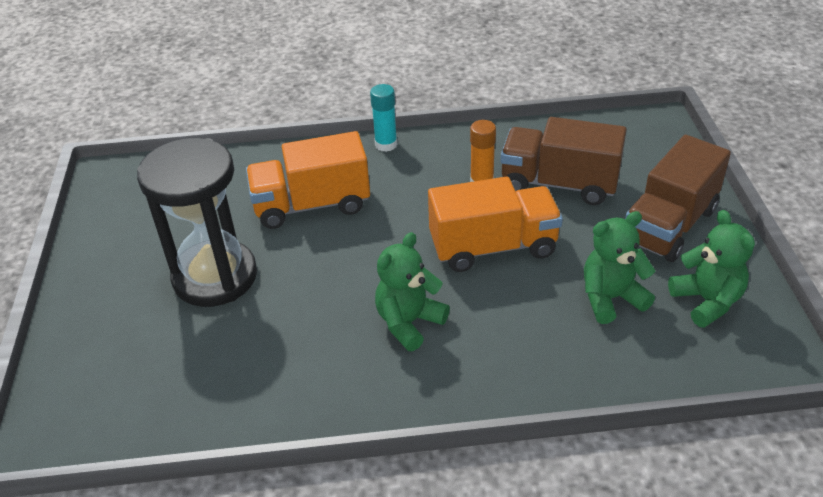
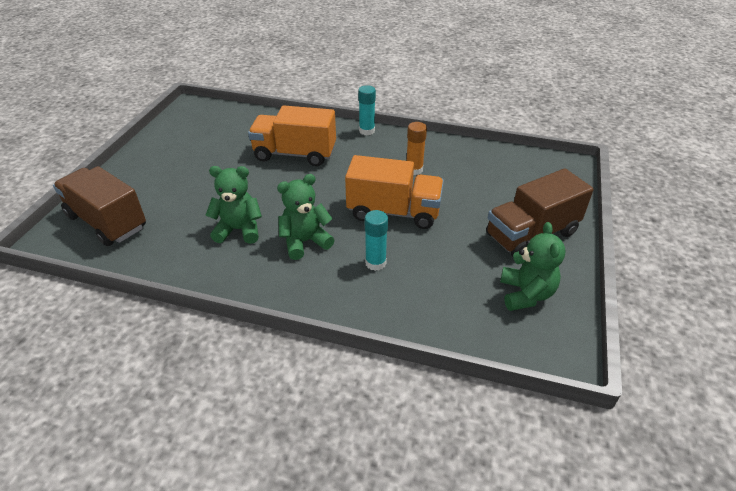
camera: 20 degrees right, 0 degrees up
black hourglass [137,138,257,307] -> none
brown truck [501,117,627,205] -> brown truck moved to [53,166,146,246]
green teddy bear [584,211,656,324] -> green teddy bear moved to [205,166,262,244]
none -> turquoise glue stick [365,210,388,271]

